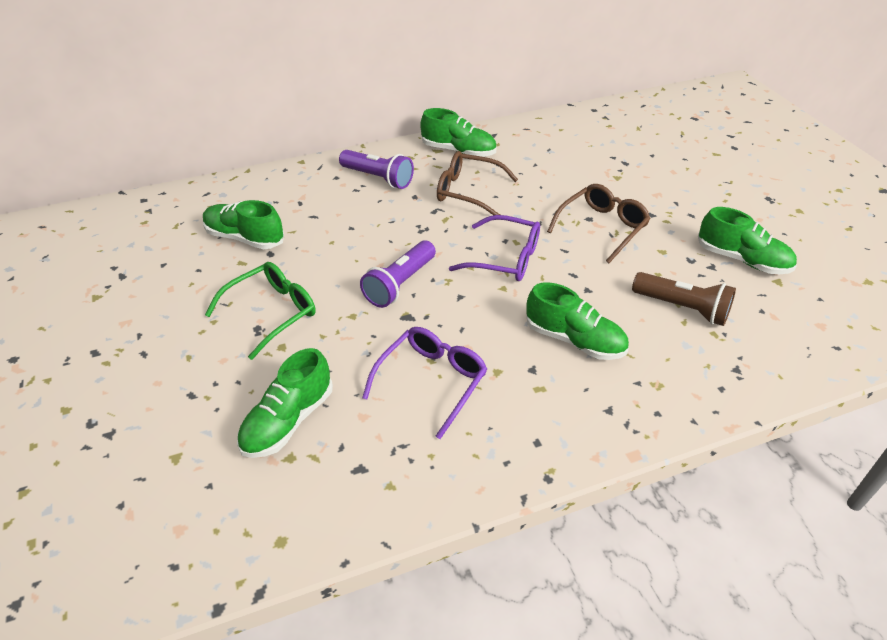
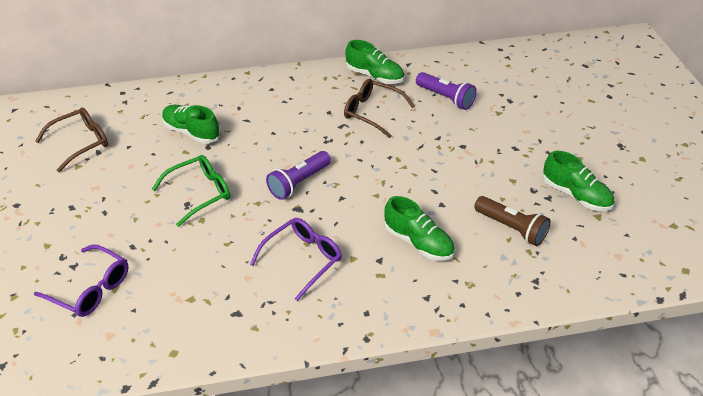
camera: 10 degrees right, 0 degrees up
green shoe [237,348,333,458] -> none
purple flashlight [339,150,414,189] -> purple flashlight moved to [416,72,477,110]
purple glasses [449,215,540,281] -> purple glasses moved to [34,245,129,317]
brown glasses [547,184,651,263] -> brown glasses moved to [35,108,108,172]

